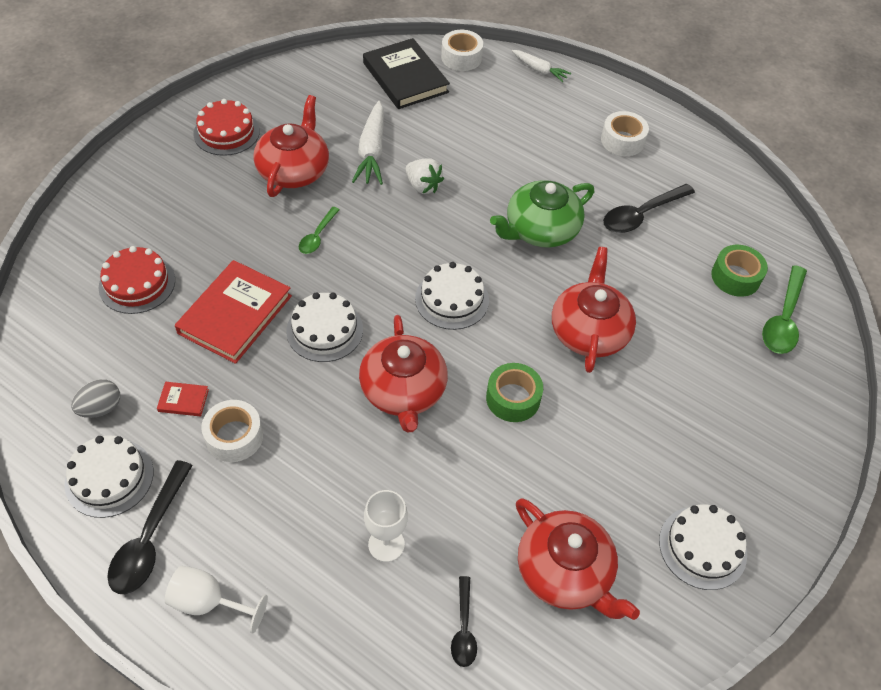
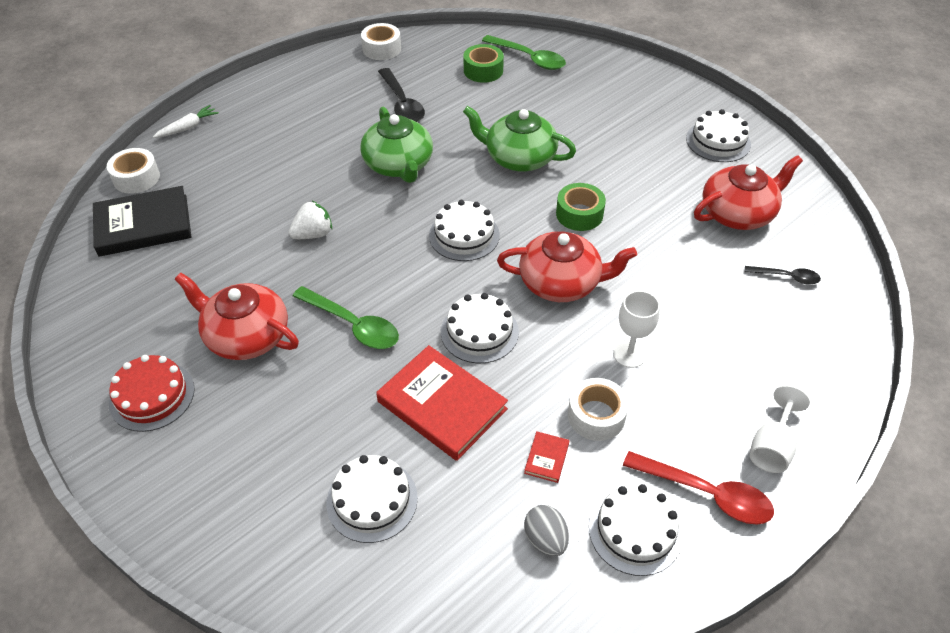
camera: 75 degrees left, 5 degrees down
red cake [99,246,175,314] -> white cake [326,455,418,543]
black spoon [107,460,193,594] -> red spoon [623,451,774,525]
green spoon [299,207,340,254] -> green spoon [293,286,399,349], size x1.69
white carrot [352,101,384,185] -> none
white goblet [364,490,408,562] -> white goblet moved to [613,291,660,368]
red teapot [552,247,636,373] -> green teapot [463,106,576,172]
white tape [601,111,649,156] -> white tape moved to [361,23,401,60]

